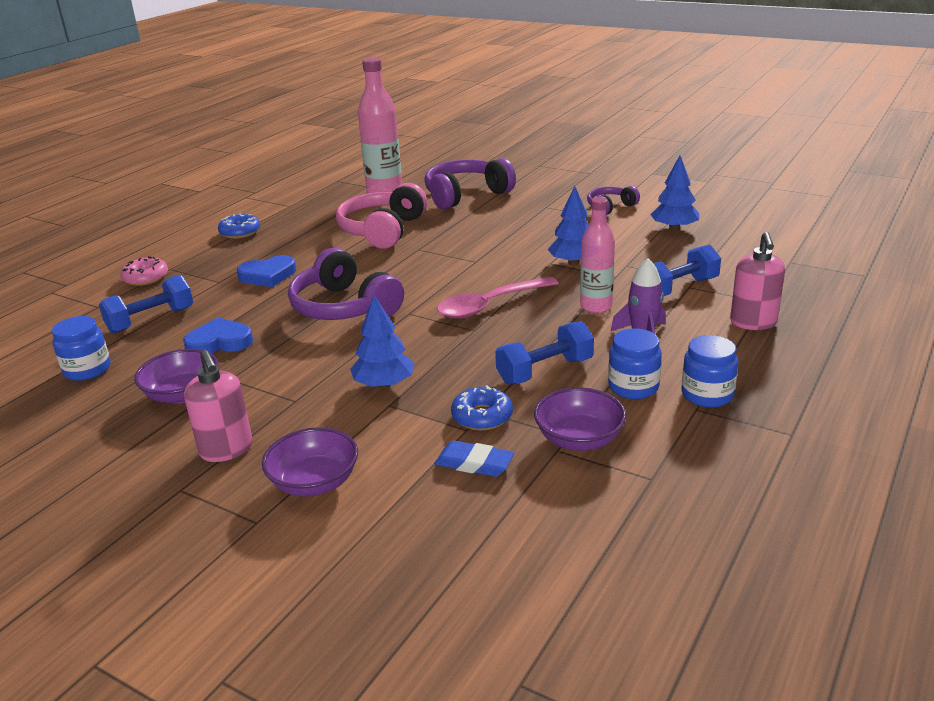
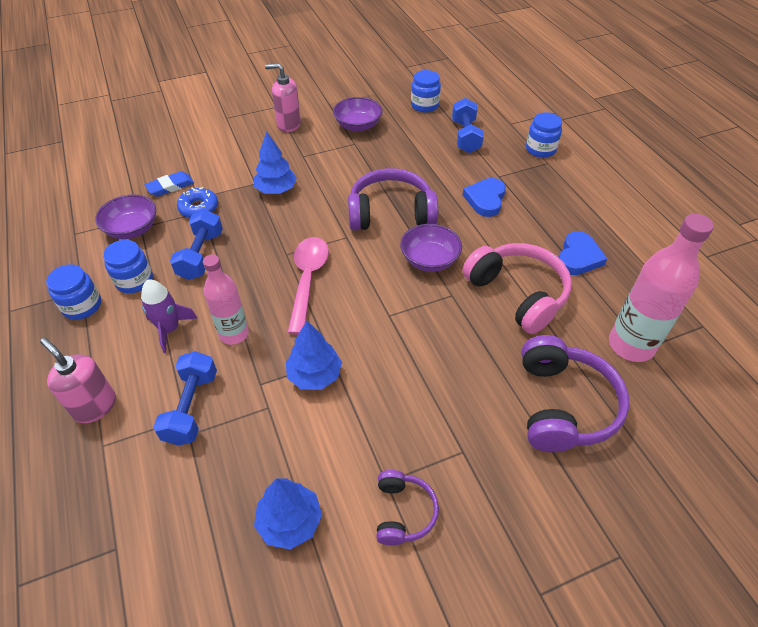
camera: 125 degrees right, 20 degrees up
pink donut [120,256,168,286] -> blue jar [526,112,562,158]
blue heart [183,317,253,354] -> blue heart moved to [558,231,607,275]
blue donut [218,214,260,239] -> none
purple bowl [262,427,358,497] -> purple bowl moved to [400,224,462,272]

